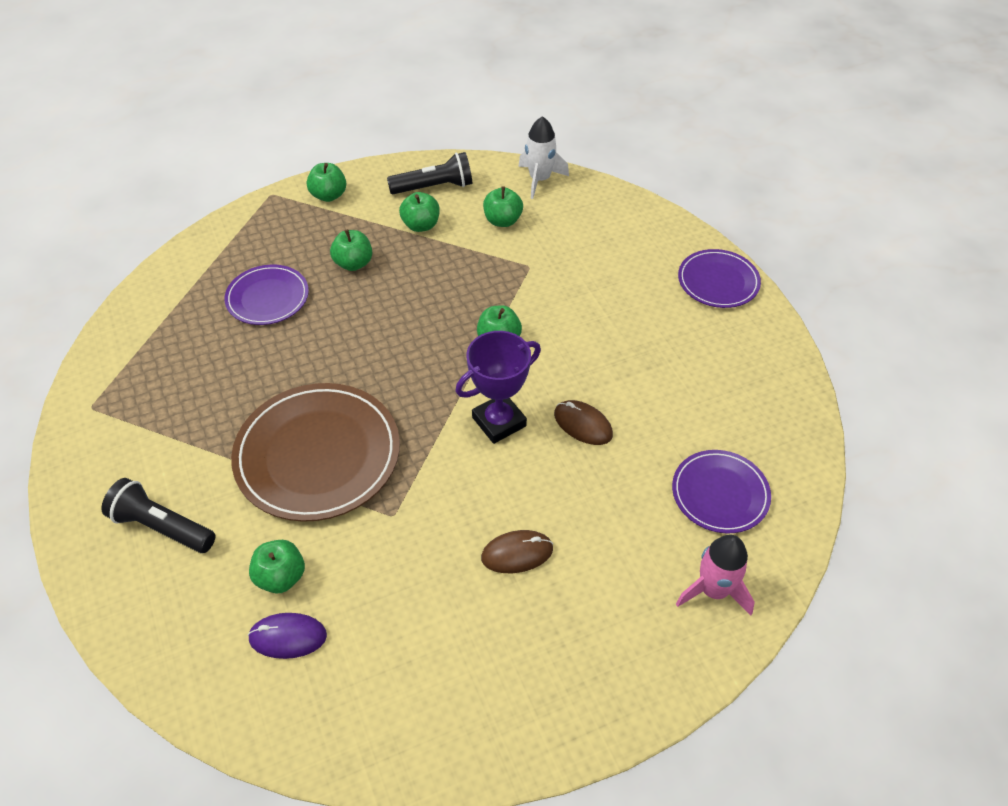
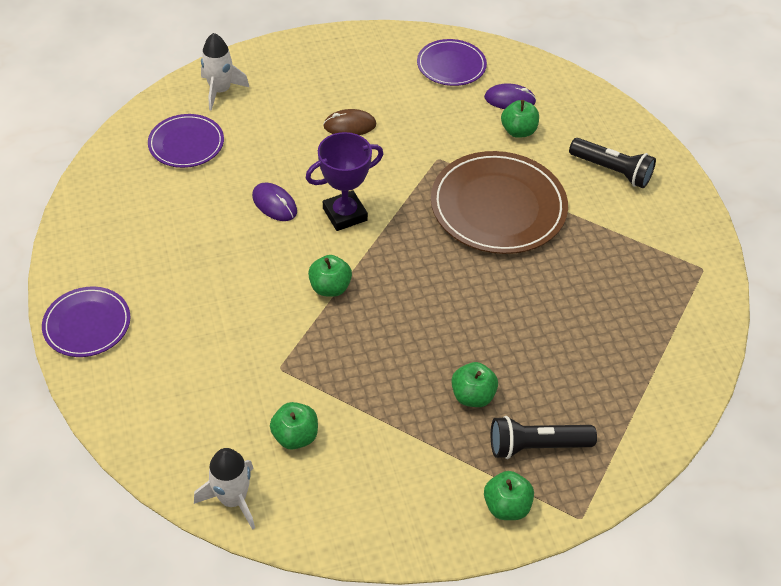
camera: 175 degrees left, 0 degrees up
purple plate [224,265,309,325] -> purple plate moved to [417,39,487,86]
black flashlight [387,152,472,194] -> black flashlight moved to [491,416,597,459]
green apple [399,192,440,232] -> none
brown mouse [554,400,613,445] -> purple mouse [252,183,297,221]
pink rocket [676,535,755,615] -> white rocket [201,33,249,111]

